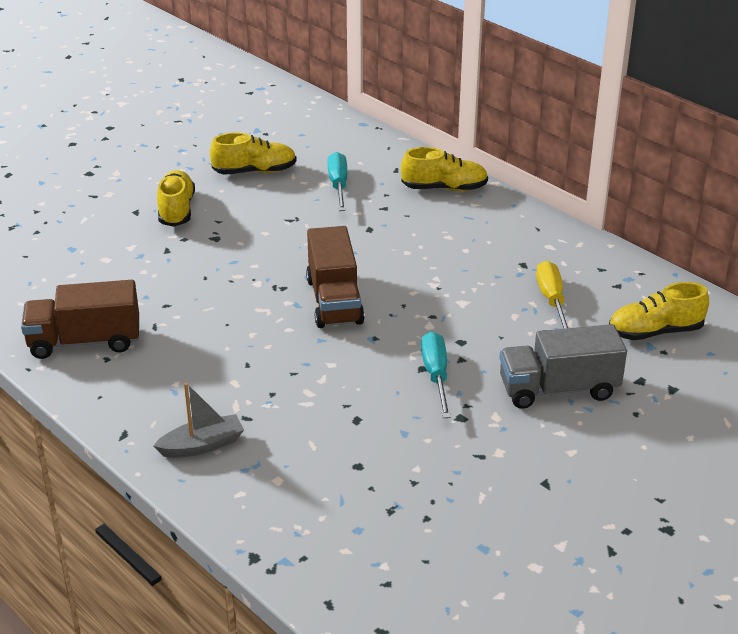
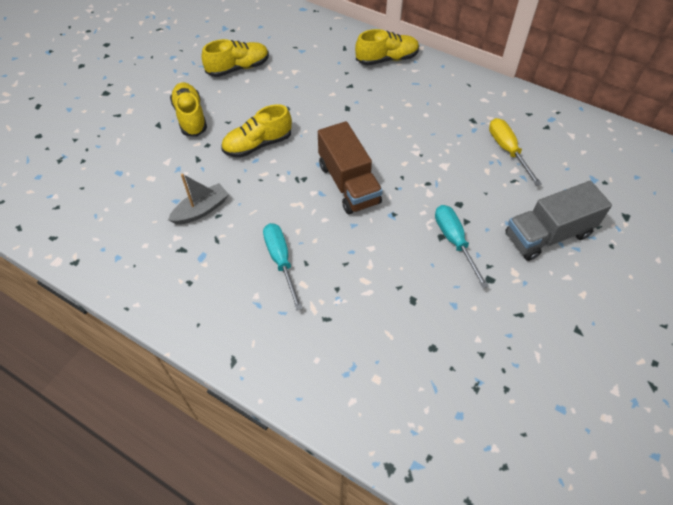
camera: 15 degrees left, 20 degrees up
brown truck [21,280,139,359] -> none
grey boat [153,383,244,458] -> grey boat moved to [168,174,229,225]
turquoise screwdriver [328,152,347,211] -> turquoise screwdriver moved to [263,223,303,311]
yellow shoe [609,282,709,340] -> yellow shoe moved to [221,104,292,158]

